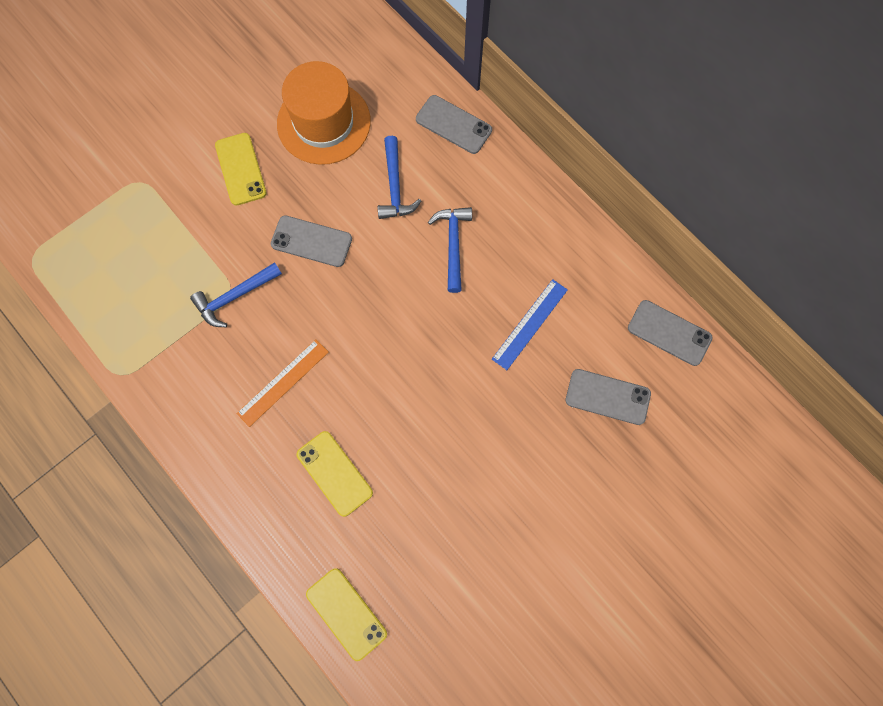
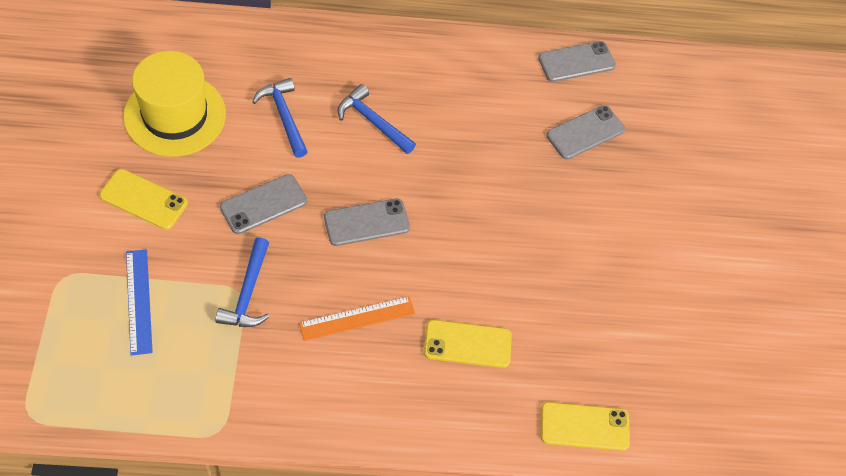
camera: 55 degrees left, 15 degrees down
orange ruler [236,339,329,427] -> orange ruler turned 75 degrees clockwise [299,296,415,341]
orange hat [277,61,371,165] -> yellow hat [123,51,226,157]
blue hammer [378,136,421,219] -> blue hammer turned 150 degrees counterclockwise [252,78,308,158]
grey phone [416,95,492,154] -> grey phone moved to [324,198,410,246]
blue ruler [492,279,568,370] -> blue ruler moved to [126,249,153,356]

